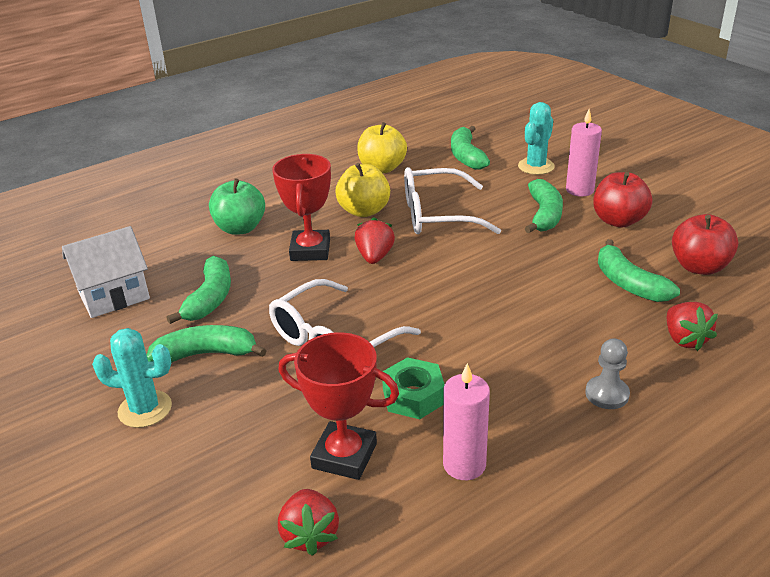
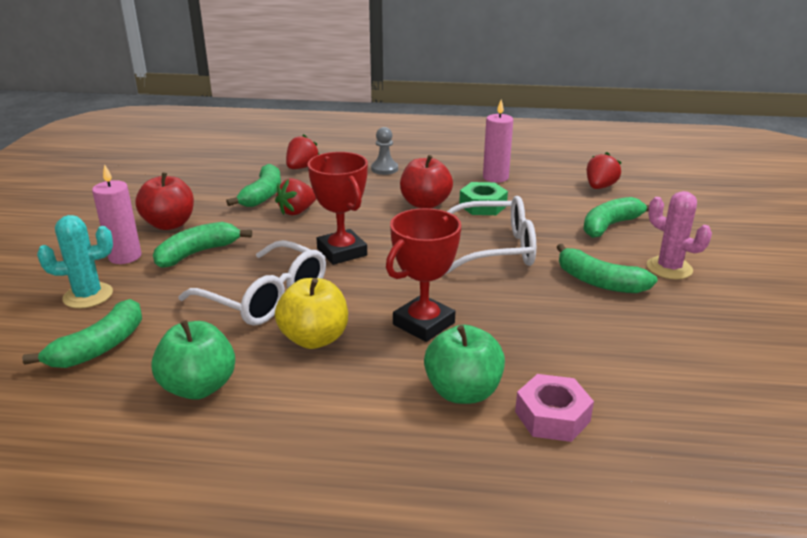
camera: 140 degrees left, 5 degrees down
white house [62,226,150,318] -> none
turquoise cactus [92,328,172,428] -> pink cactus [647,191,712,279]
green banana [167,256,231,324] -> green banana moved to [583,197,649,238]
red trophy [279,332,399,480] -> red trophy moved to [308,152,368,265]
red strawberry [355,217,395,264] -> red strawberry moved to [275,178,316,215]
yellow apple [357,122,407,173] -> green apple [151,320,235,400]
red apple [672,214,738,275] -> red apple moved to [400,155,453,209]
none -> pink nut [515,374,594,442]

